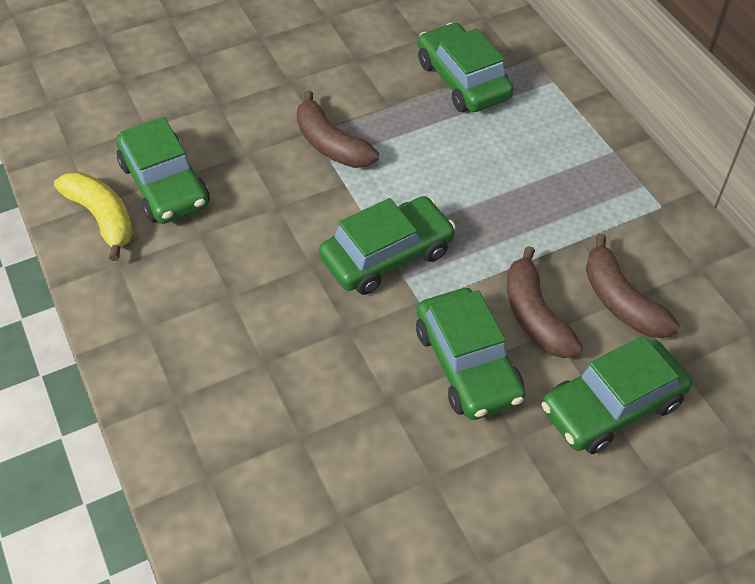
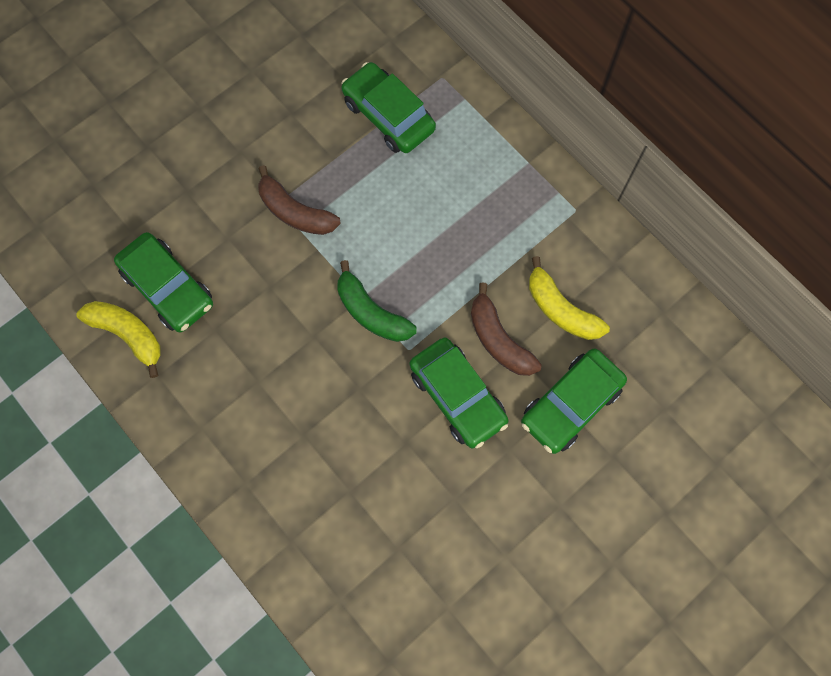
camera: 15 degrees left, 20 degrees up
green car [319,196,456,295] -> green banana [338,260,417,342]
brown banana [586,234,680,338] -> yellow banana [529,256,610,340]

